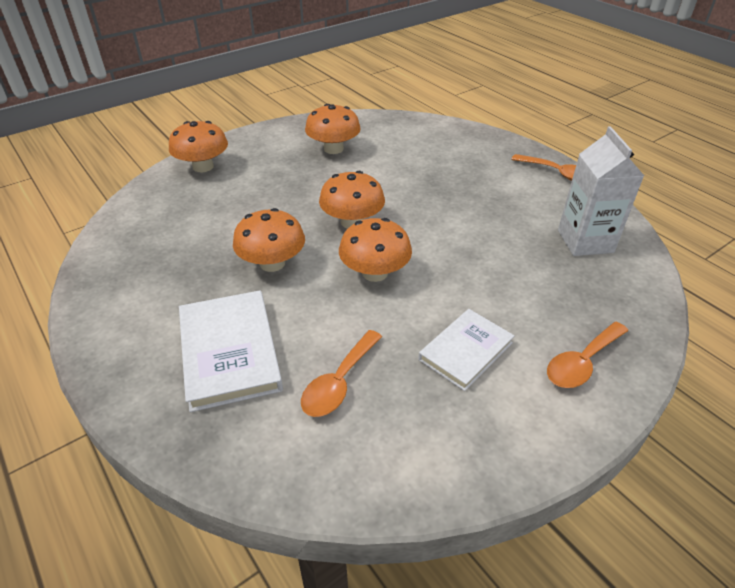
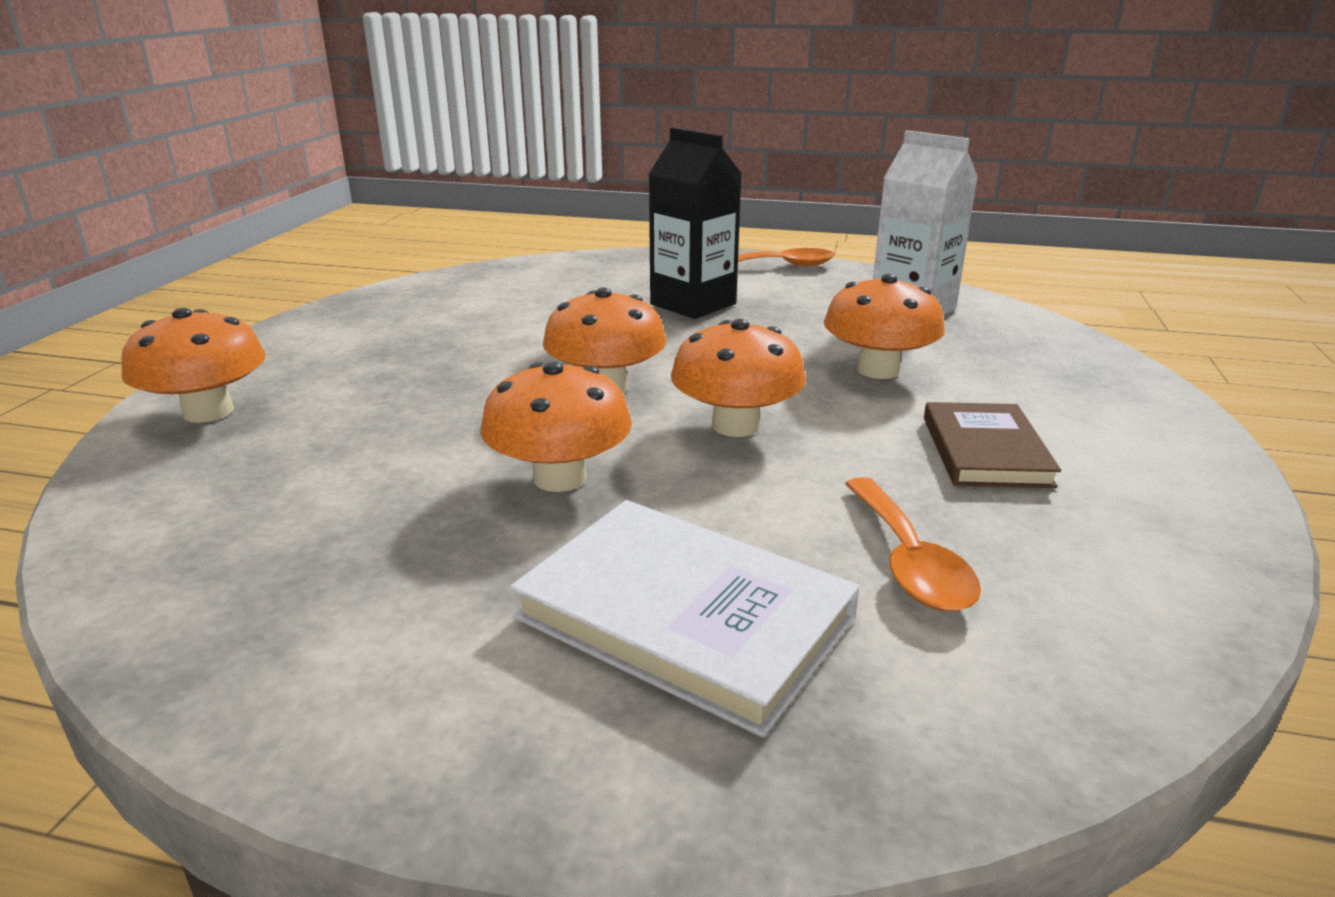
camera: 40 degrees left, 15 degrees down
orange mushroom [305,104,361,154] -> orange mushroom moved to [824,274,945,379]
white book [418,309,514,391] -> brown book [924,402,1061,488]
orange spoon [547,322,628,388] -> none
none -> black carton [649,127,742,319]

